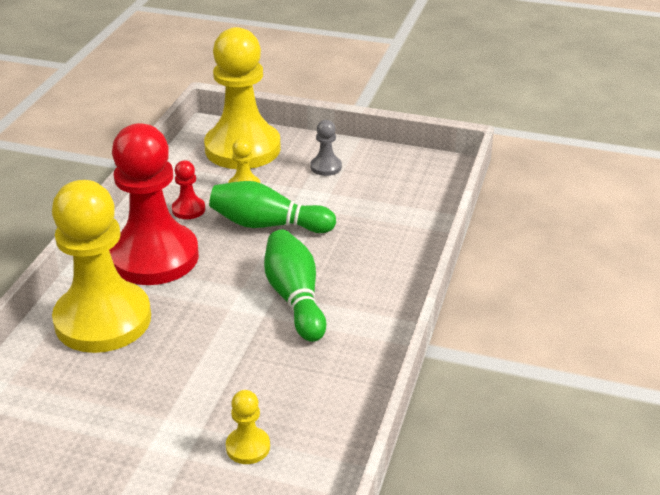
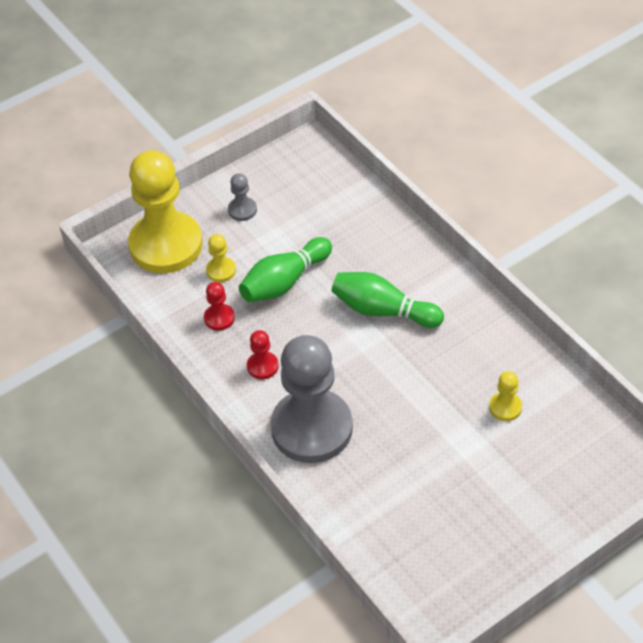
camera: 50 degrees left, 15 degrees up
yellow pawn [52,180,151,353] -> grey pawn [270,335,353,463]
red pawn [109,123,199,285] -> red pawn [247,330,279,379], size x0.40

